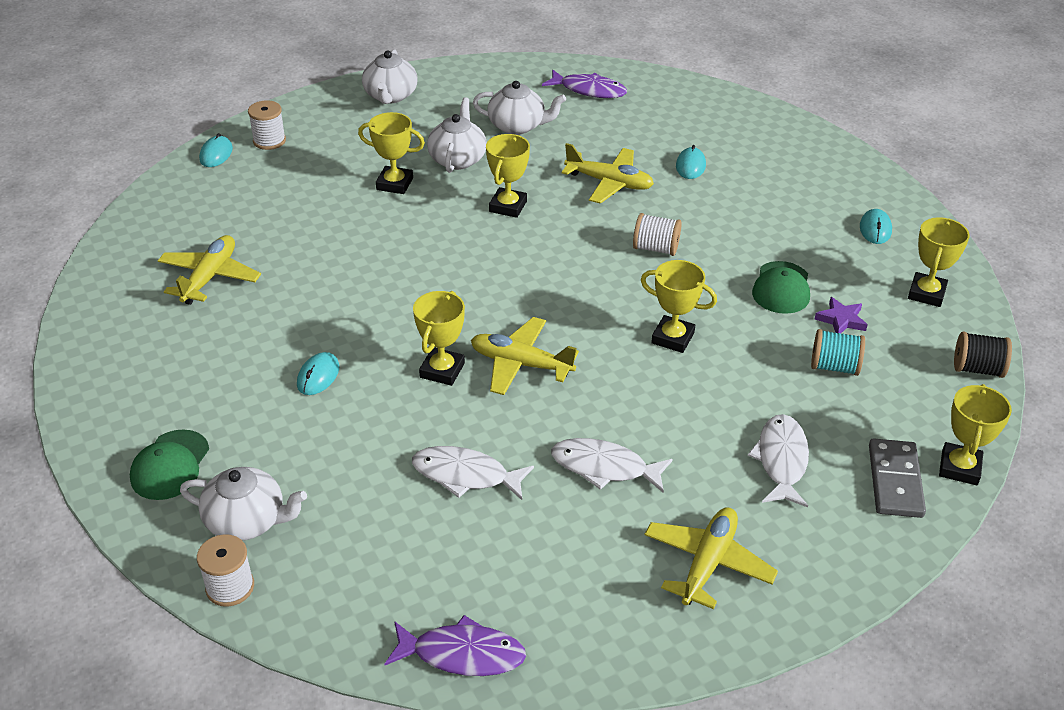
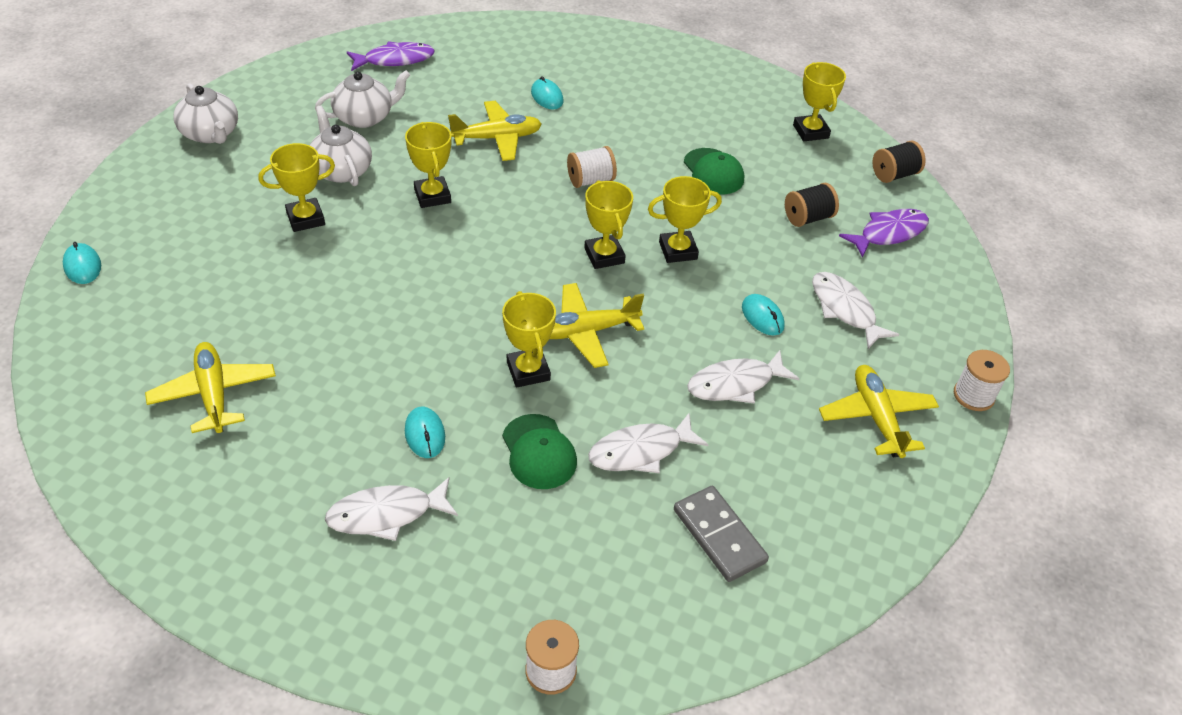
camera: 40 degrees left, 5 degrees up
green cap [130,429,209,500] -> green cap moved to [502,414,577,489]
white teapot [180,467,307,541] -> none
white spool [248,100,286,150] -> white spool moved to [954,350,1010,411]
purple fish [384,615,526,676] -> purple fish moved to [839,209,929,258]
turquoise spool [811,329,865,376] -> black spool [785,183,839,227]
purple star [815,297,868,334] -> none
turquoise mouse [860,209,892,244] -> turquoise mouse moved to [742,294,785,336]
grey domino [869,438,926,518] -> grey domino moved to [674,486,769,582]
yellow trophy [939,384,1012,485] -> yellow trophy moved to [584,180,633,269]
none -> white fish [325,477,458,541]

